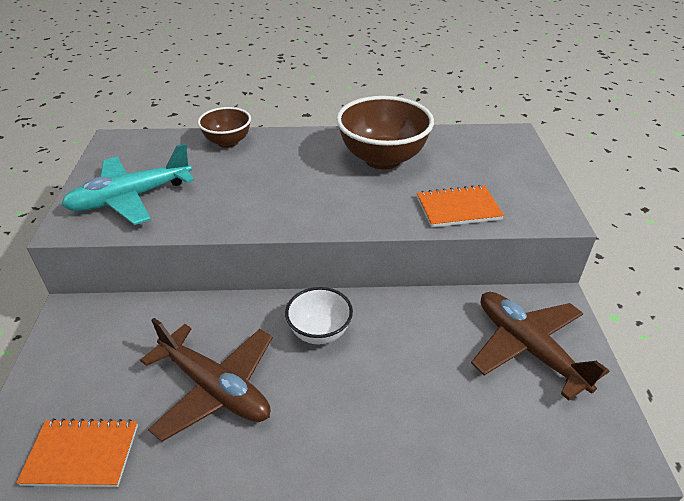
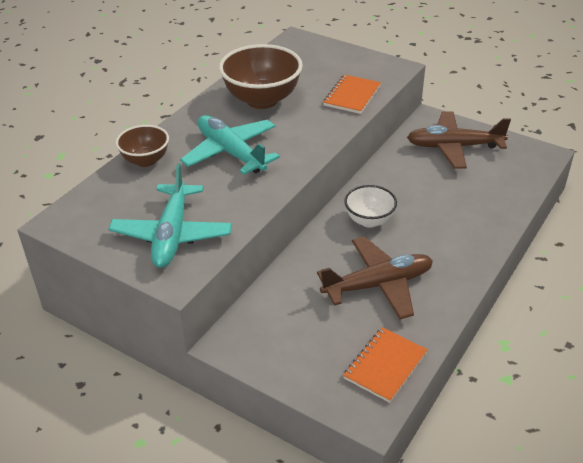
camera: 55 degrees left, 0 degrees up
none -> turquoise plane [180,115,280,175]

